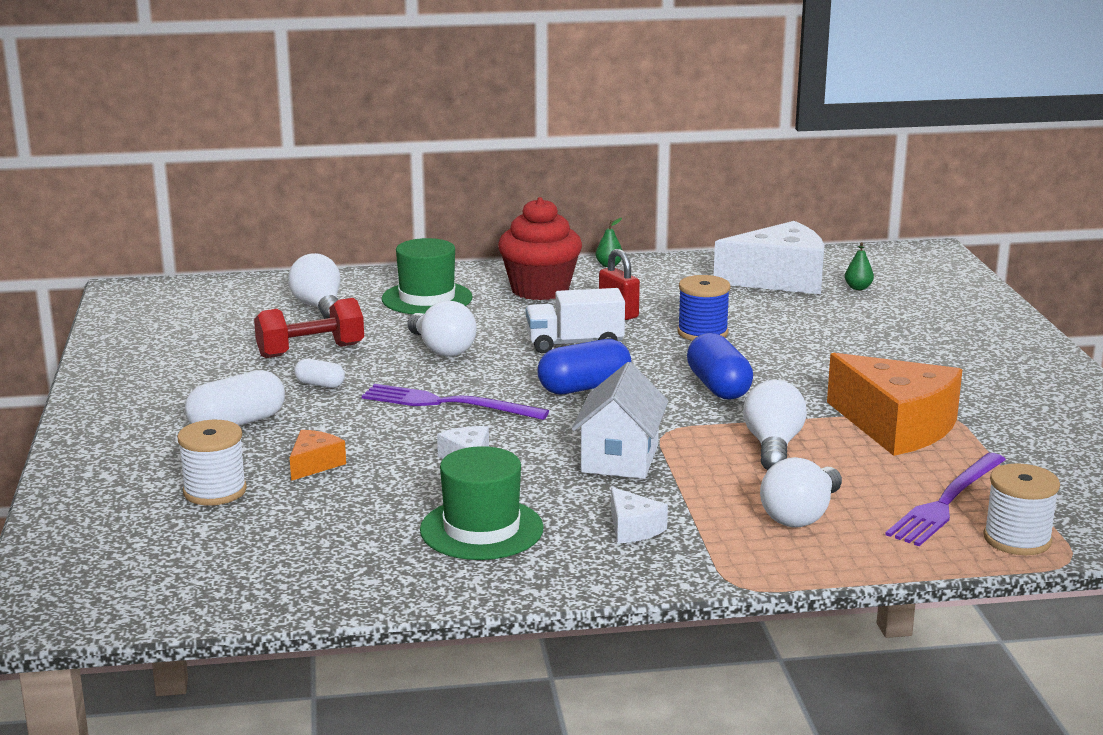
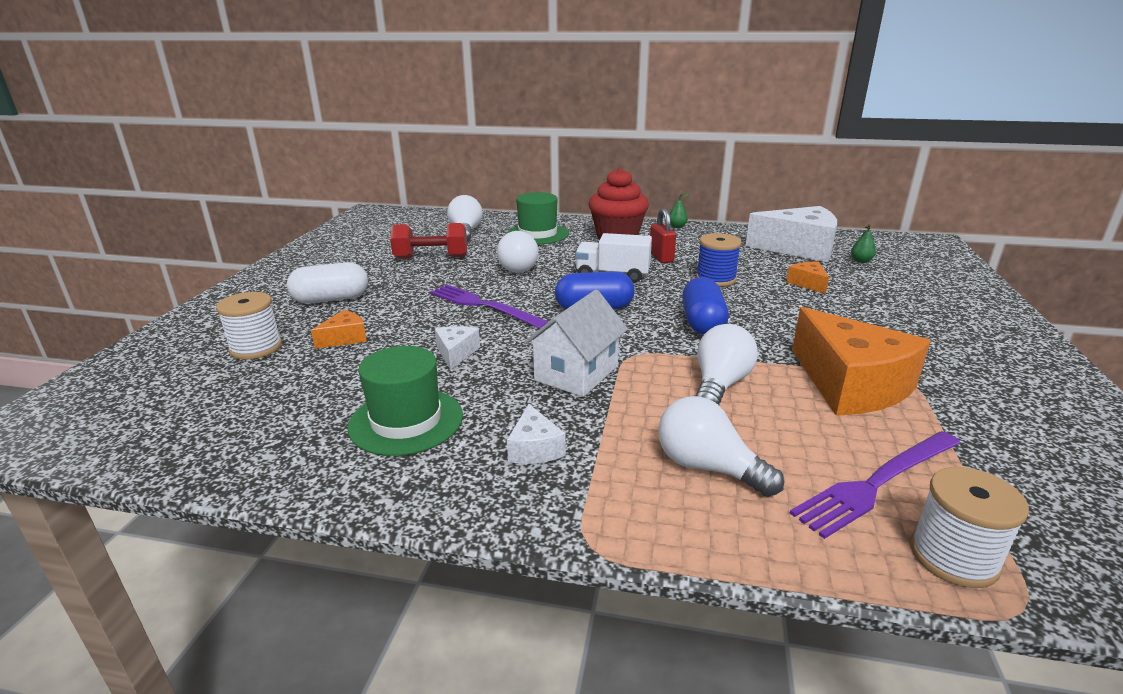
camera: 20 degrees right, 5 degrees up
white capsule [294,359,345,388] -> none
white light bulb [760,457,842,528] -> white light bulb turned 75 degrees clockwise [658,396,784,497]
none -> orange cheese [786,262,829,294]

